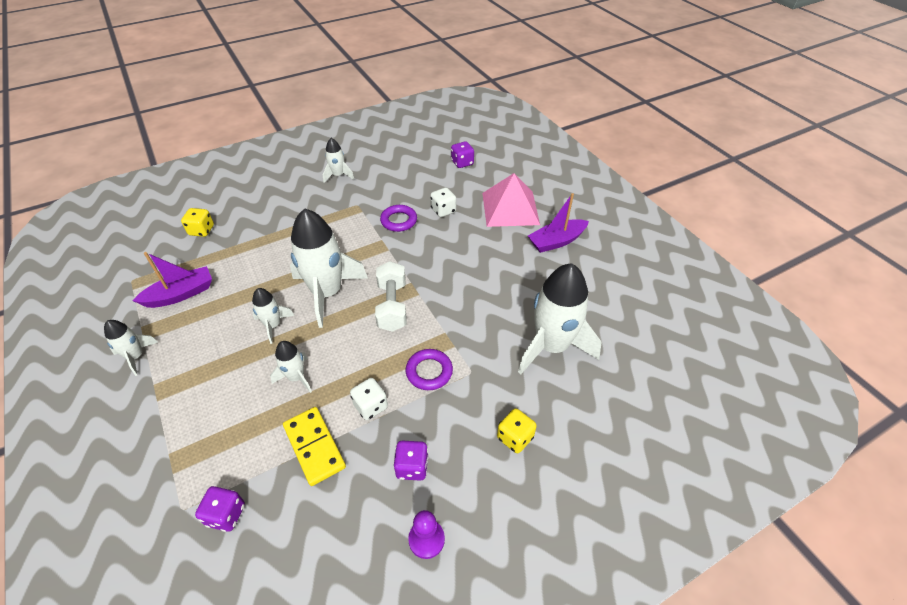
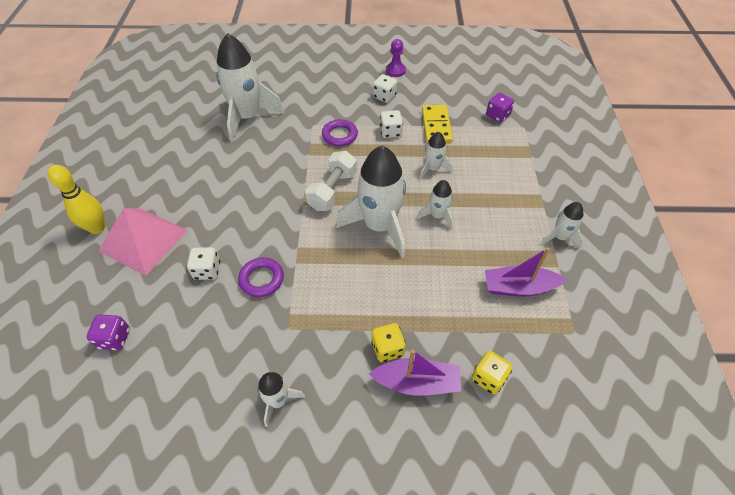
camera: 150 degrees left, 5 degrees up
purple dice [394,441,429,481] -> white dice [373,74,397,103]
yellow dice [497,409,537,453] -> yellow dice moved to [371,323,406,362]
purple boat [528,193,589,253] -> purple boat moved to [369,349,461,396]
none -> yellow bowling pin [48,165,105,234]

